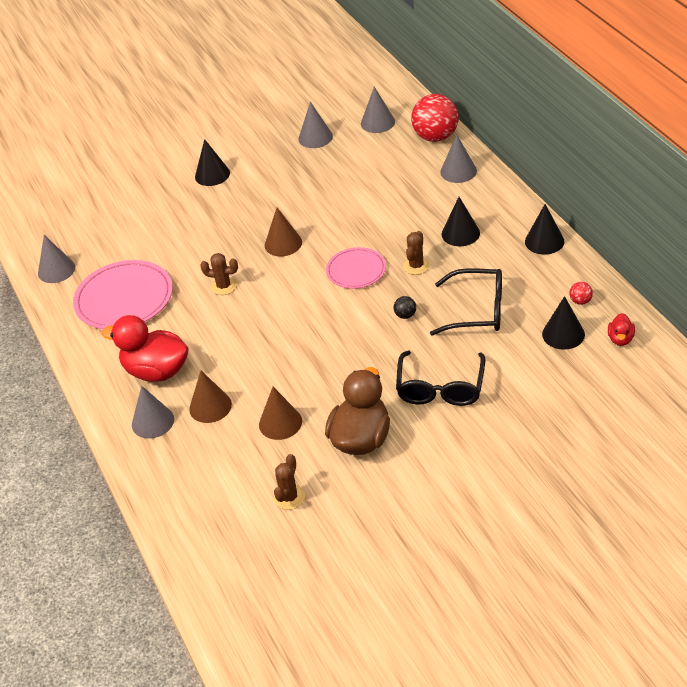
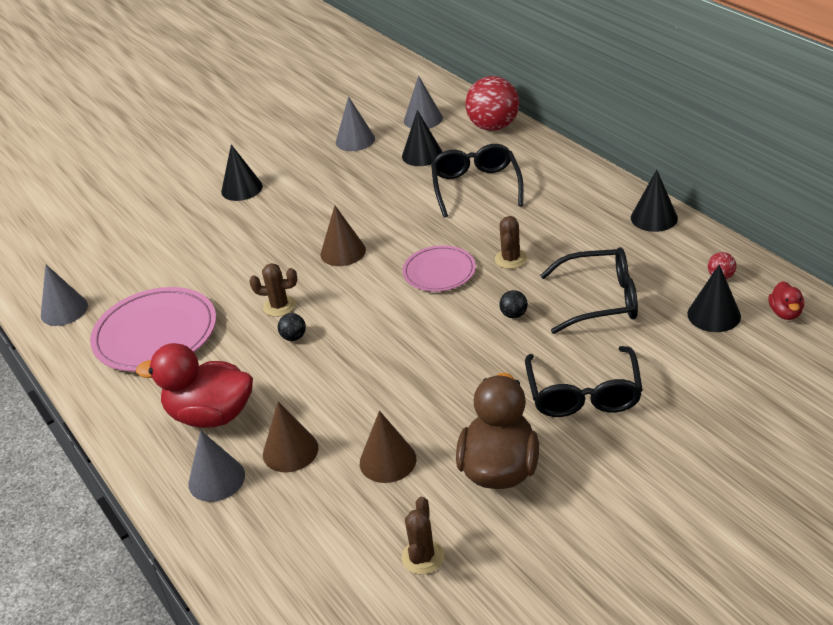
camera: 10 degrees left, 5 degrees down
grey cone [440,135,477,183] -> none
black cone [442,197,480,246] -> black cone moved to [402,110,442,166]
none -> black ball [278,313,306,341]
none -> black glasses [431,144,524,218]

